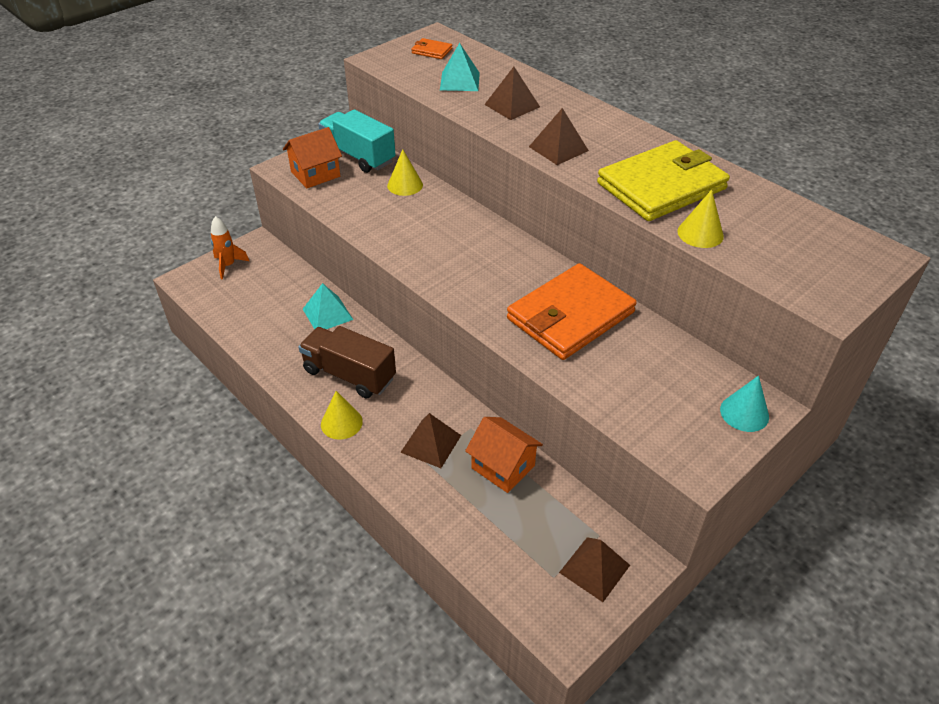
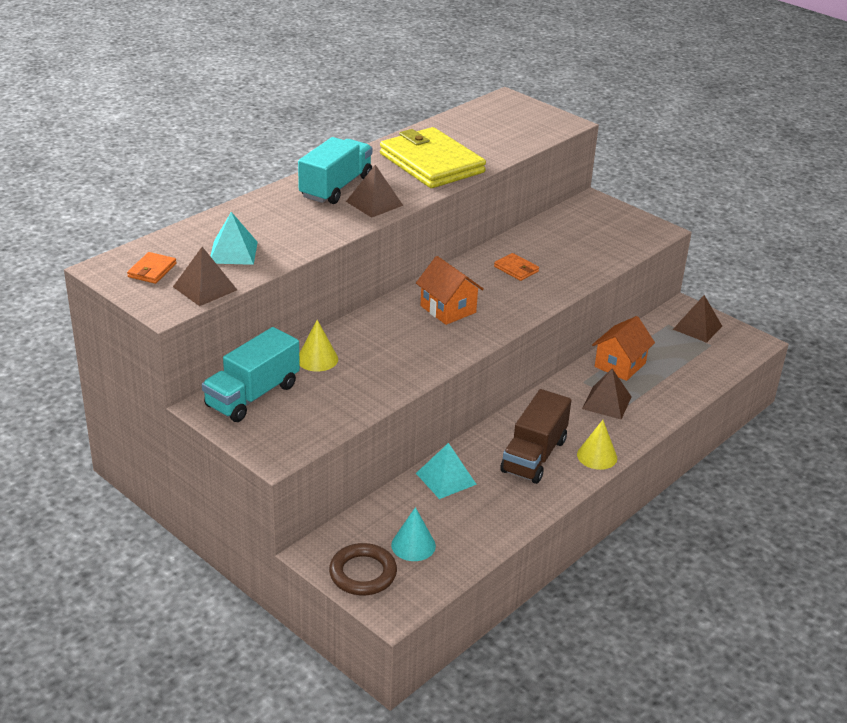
camera: 95 degrees left, 10 degrees down
orange rocket [211,216,249,279] -> brown ring [329,543,397,595]
orange house [283,127,342,188] -> orange house moved to [416,256,484,325]
brown pyramid [484,67,540,120] -> brown pyramid moved to [173,247,237,306]
orange wallet [507,263,637,360] -> orange wallet [494,253,539,281], size x0.41
yellow cone [677,189,724,248] -> none
turquoise cone [720,375,769,432] -> turquoise cone moved to [391,507,436,561]
none -> turquoise truck [298,137,372,204]

